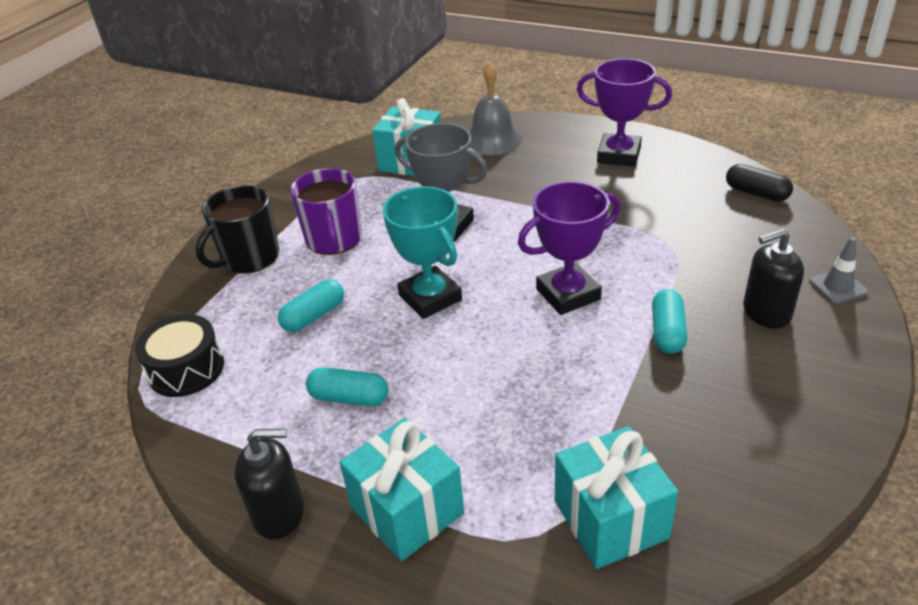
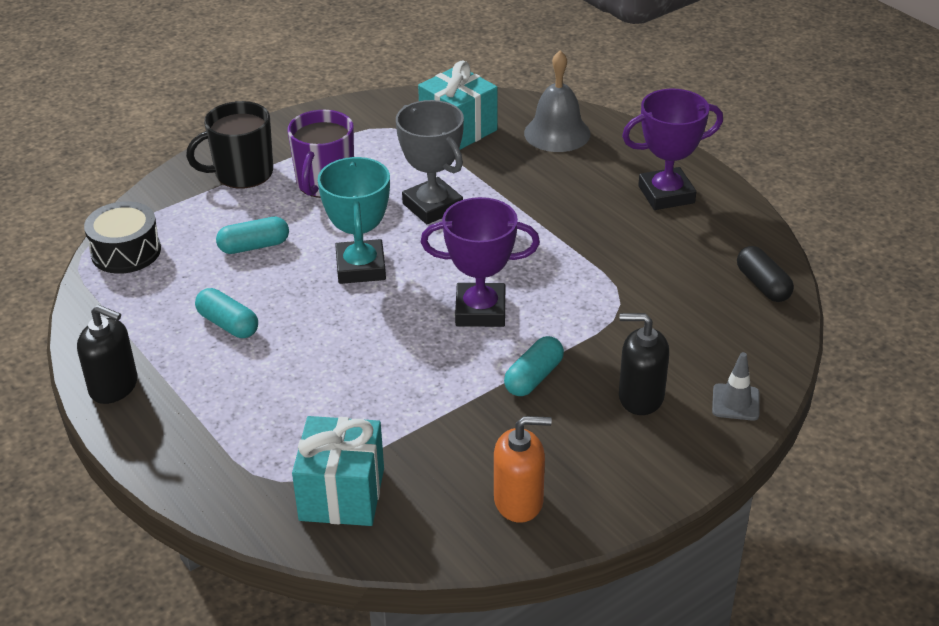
camera: 25 degrees right, 0 degrees up
turquoise gift [339,418,464,561] -> none
purple trophy [577,59,672,167] -> purple trophy turned 60 degrees counterclockwise [622,89,723,210]
none -> orange soap dispenser [494,416,552,523]

